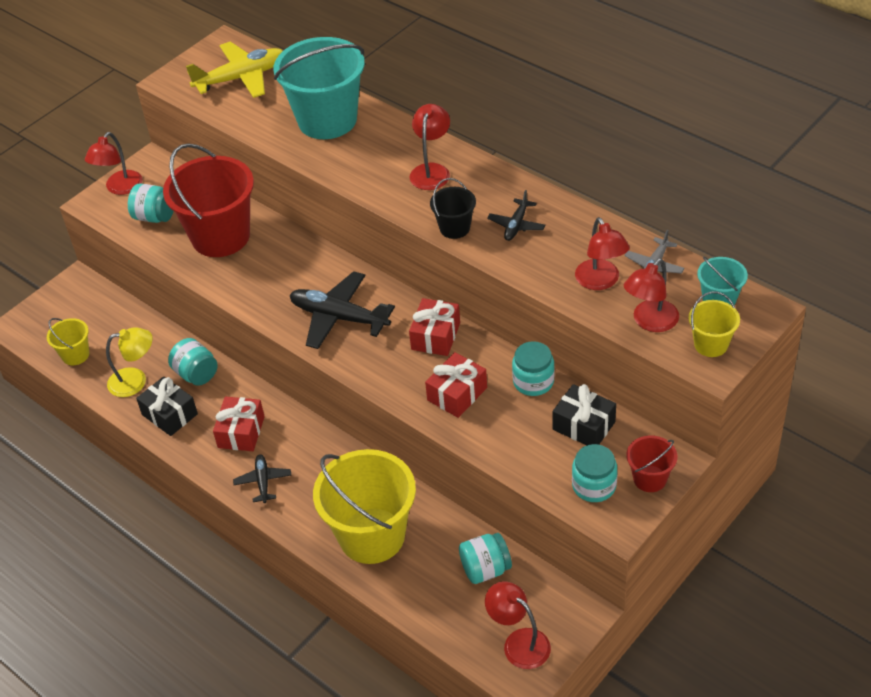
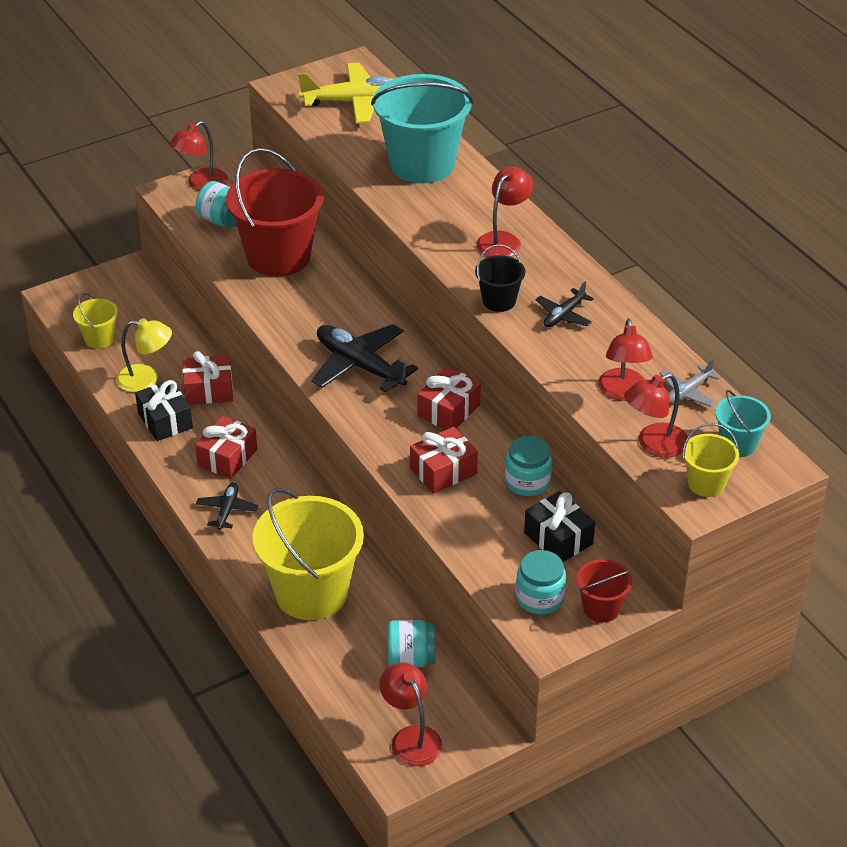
camera: 15 degrees right, 5 degrees down
turquoise jar [168,338,218,386] -> red gift [182,351,233,405]

